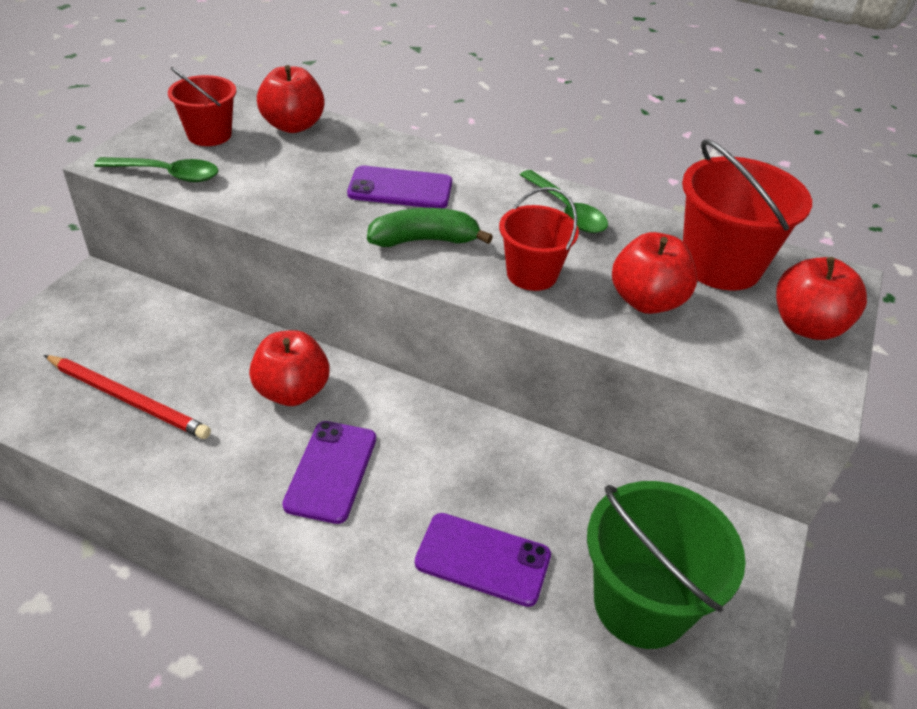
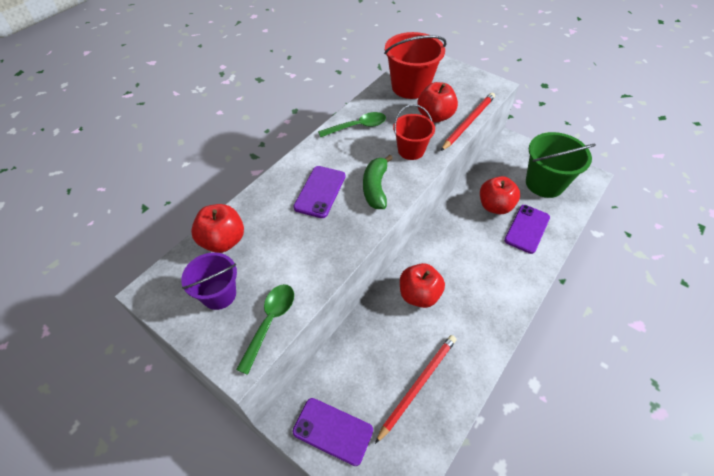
camera: 75 degrees left, 10 degrees up
red bucket [168,67,237,146] -> purple bucket [181,253,237,310]
purple phone [282,421,376,524] -> purple phone moved to [293,398,373,466]
red apple [776,257,867,340] -> red apple moved to [480,176,520,214]
none -> red pencil [441,93,495,151]

